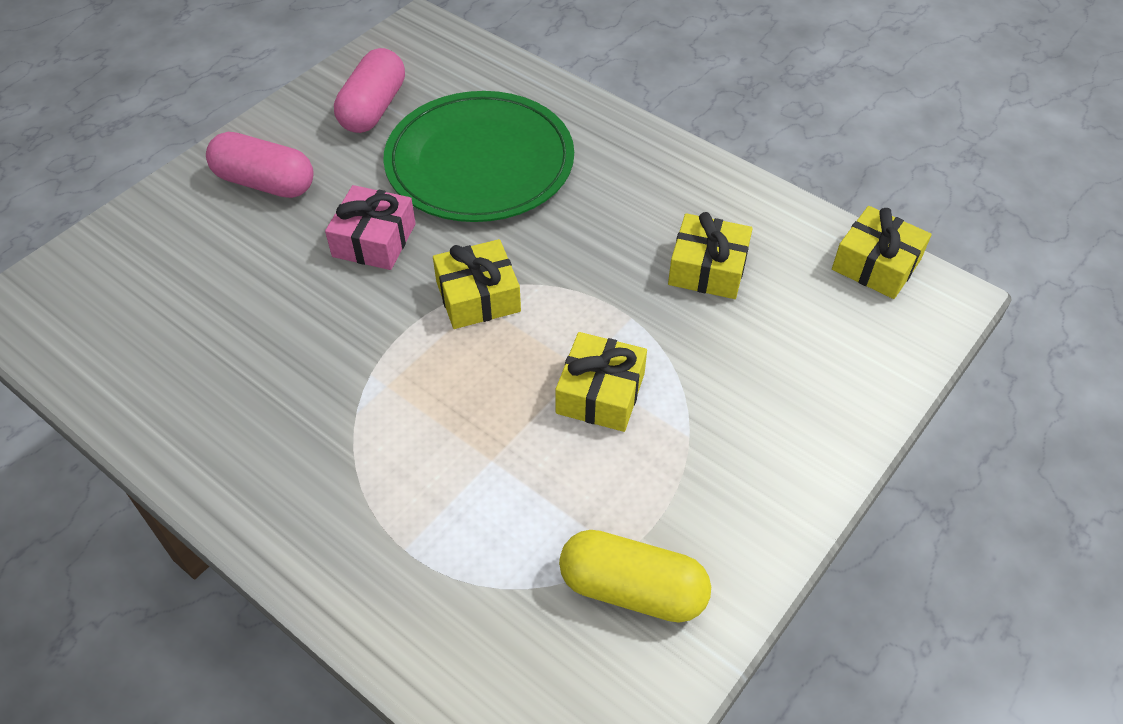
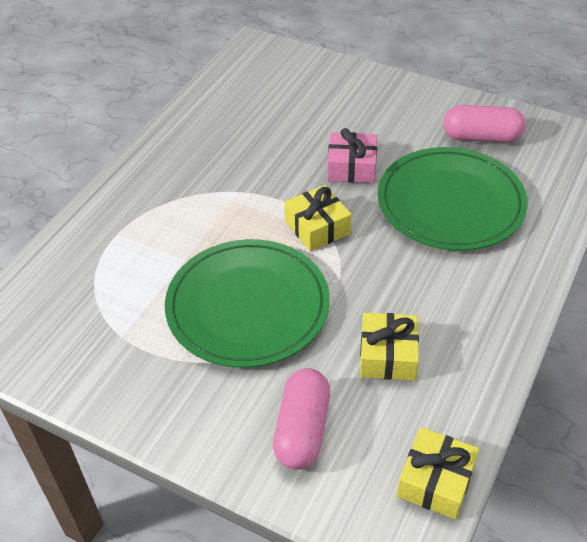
camera: 80 degrees right, 5 degrees down
pink capsule [206,132,314,198] -> pink capsule moved to [273,368,330,470]
yellow gift [555,332,647,432] -> green plate [165,239,330,368]
yellow capsule [559,530,711,623] -> none

